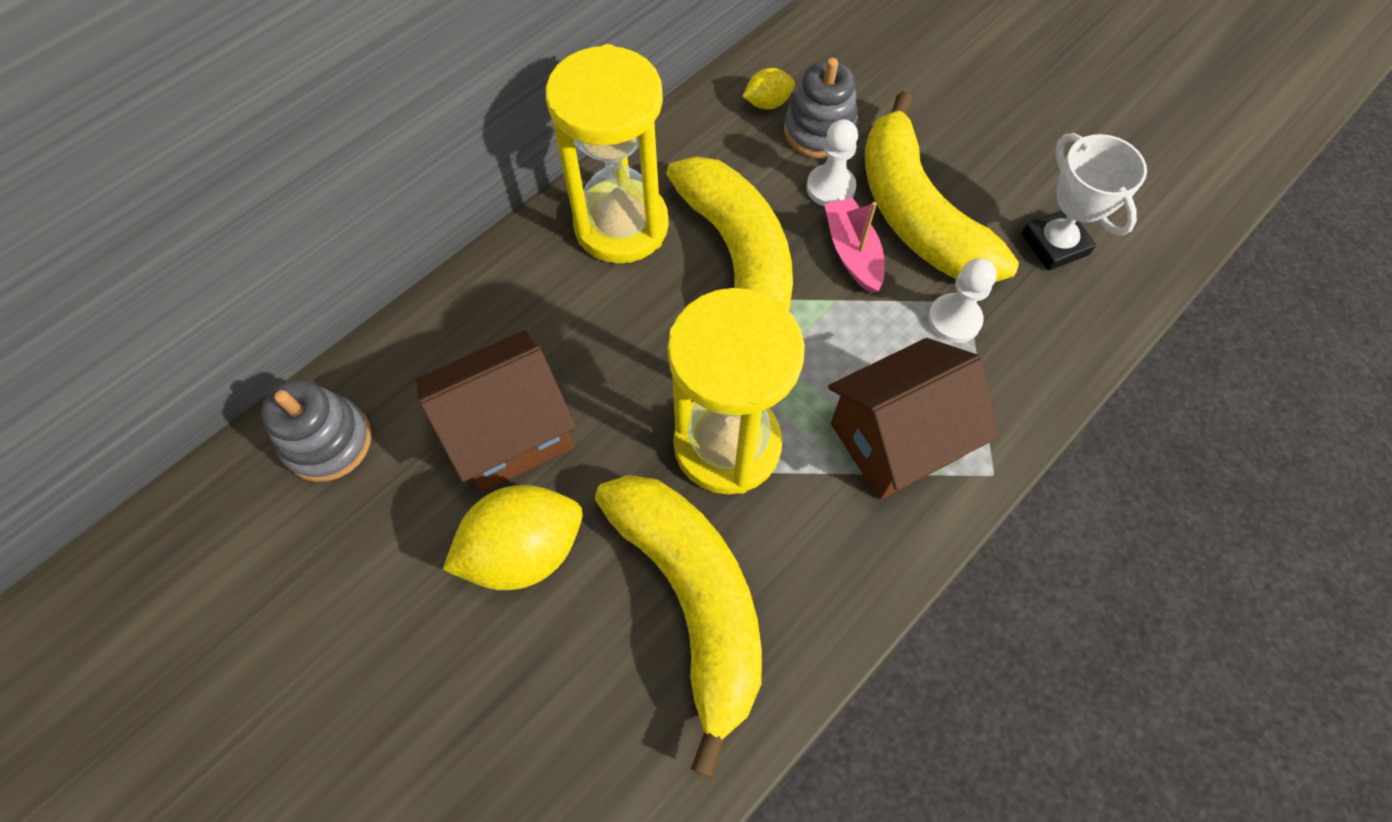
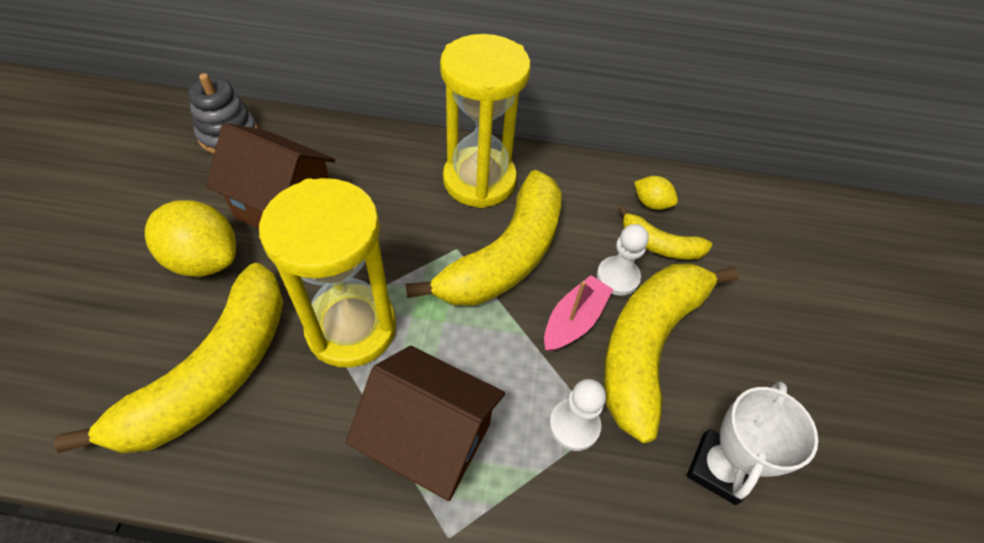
camera: 50 degrees right, 10 degrees down
grey stacking toy [784,58,859,159] -> yellow banana [618,205,712,260]

